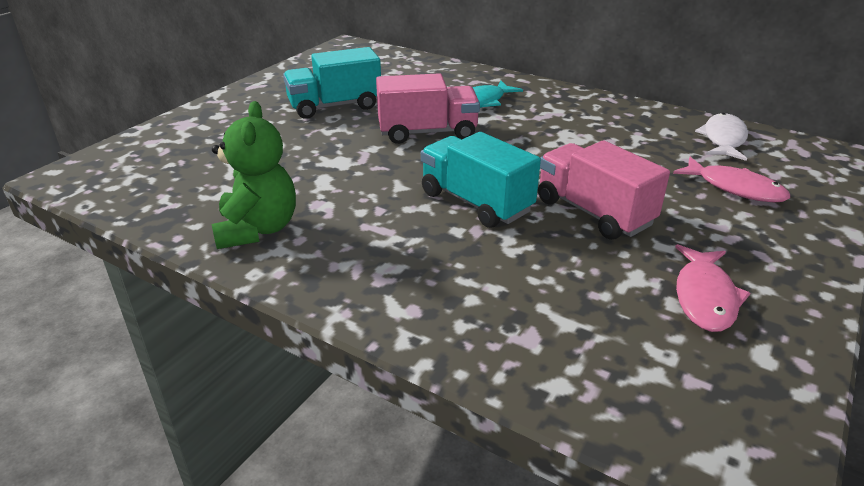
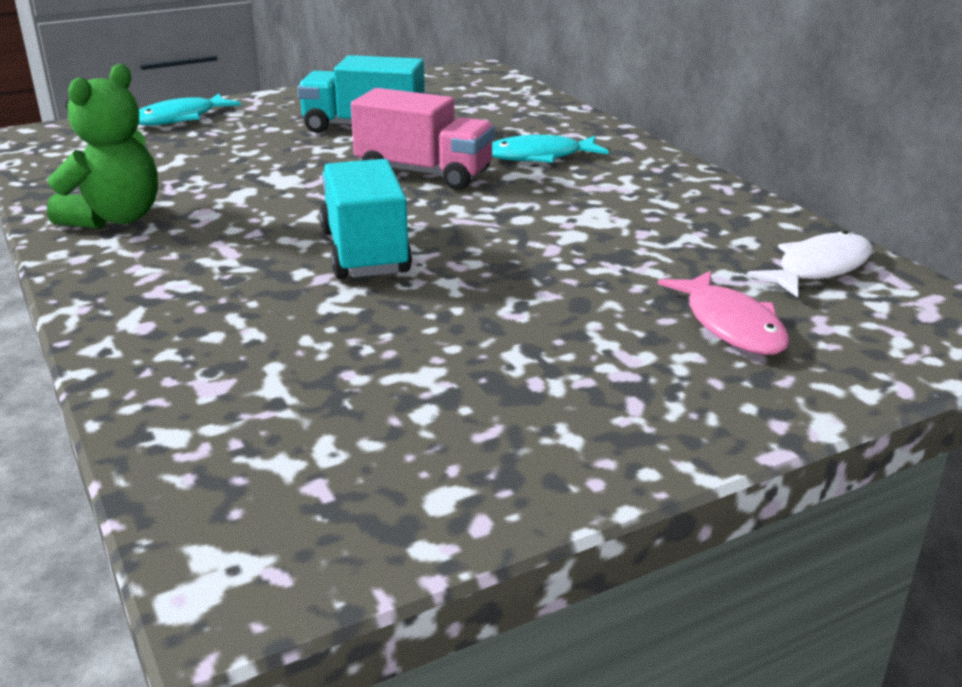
camera: 30 degrees right, 5 degrees down
pink truck [538,140,670,240] -> none
pink fish [675,244,750,332] -> none
none -> turquoise fish [139,93,241,125]

